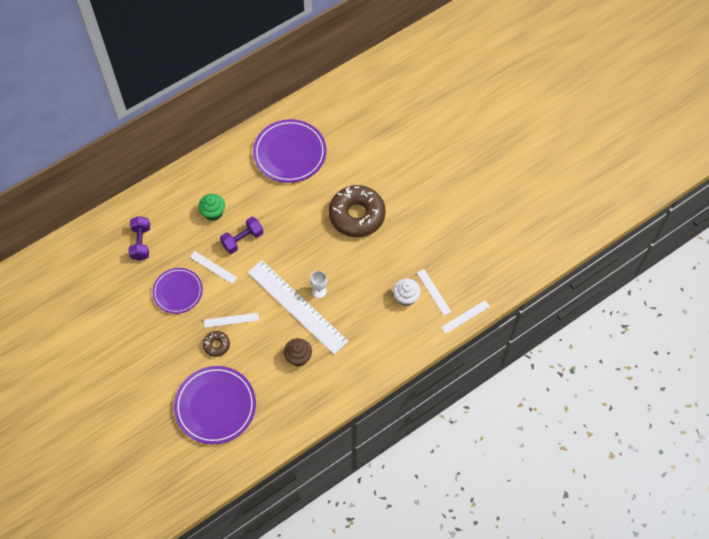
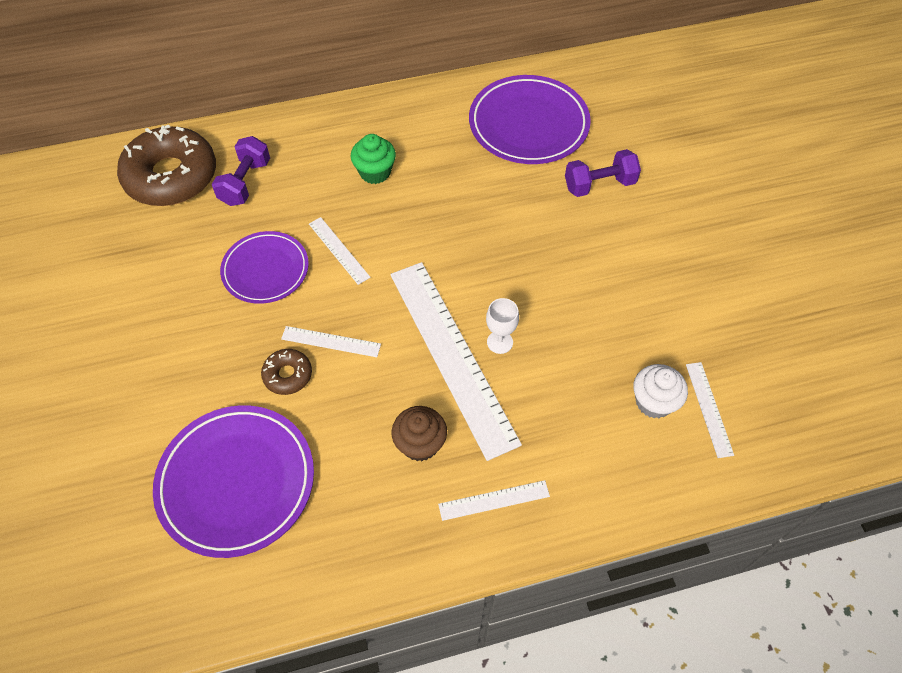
camera: 20 degrees right, 5 degrees down
purple dumbbell [220,217,263,254] -> purple dumbbell moved to [565,149,641,197]
brown donut [329,185,386,237] -> brown donut moved to [117,125,216,206]
white ruler [441,300,490,334] -> white ruler moved to [438,480,550,521]

